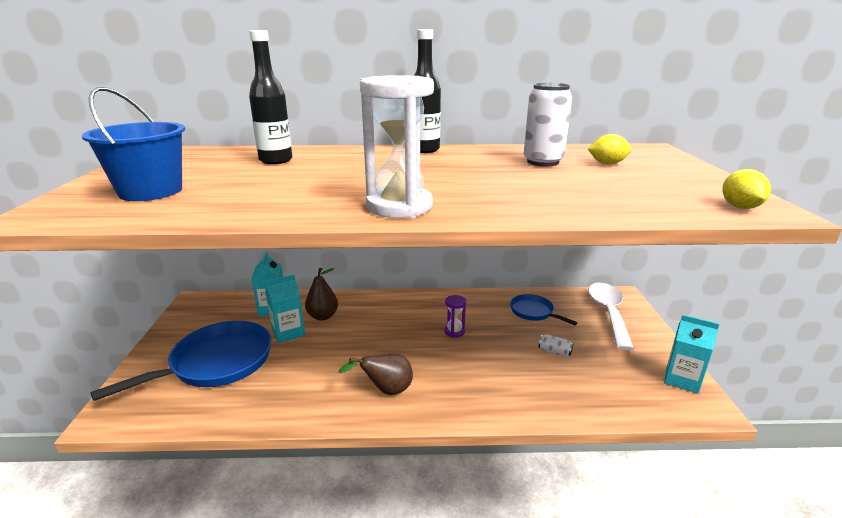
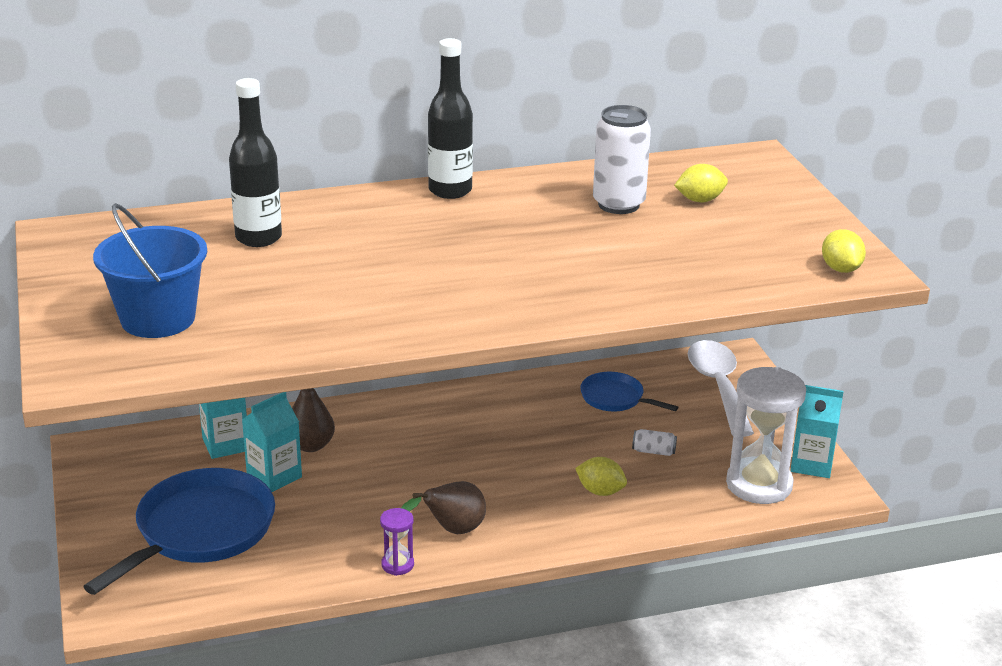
camera: 15 degrees left, 5 degrees up
white hourglass [360,75,434,218] -> white hourglass moved to [726,367,806,504]
purple hourglass [444,295,466,338] -> purple hourglass moved to [380,508,414,576]
none -> yellow lemon [575,457,627,496]

